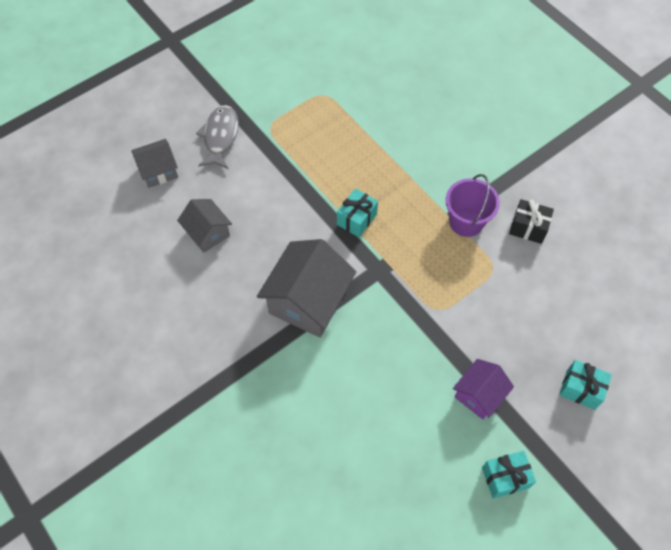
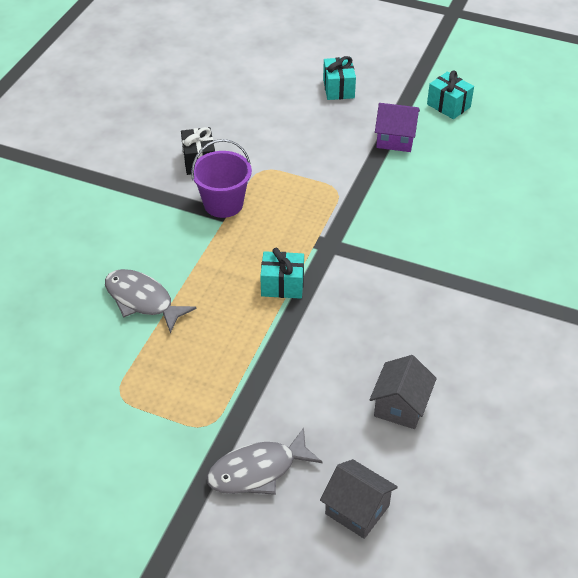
camera: 120 degrees left, 15 degrees down
grey house [257,239,356,338] -> none
none -> grey fish [105,269,196,333]

